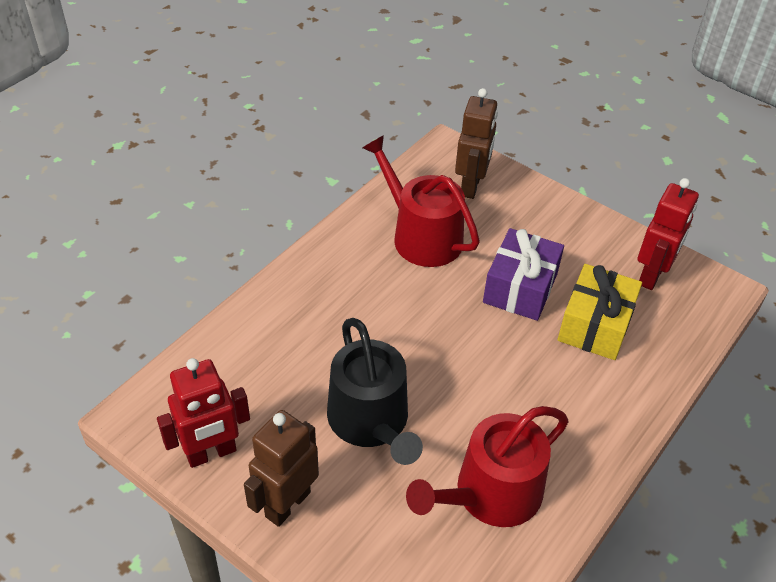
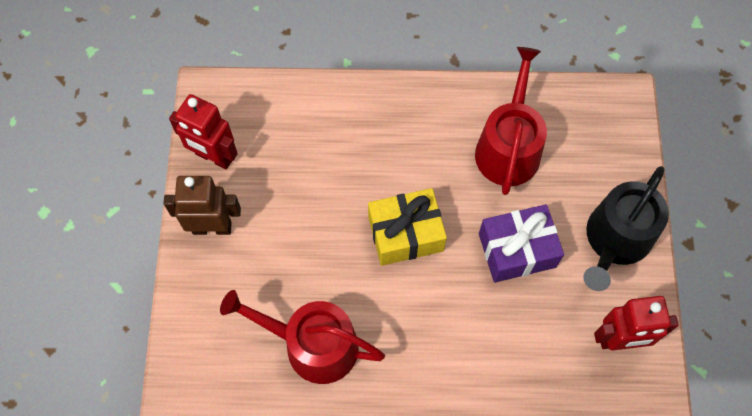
camera: 55 degrees right, 20 degrees up
black watering can [327,318,423,465] -> black watering can moved to [583,166,669,291]
brown robot [455,88,498,199] -> none
yellow gift [557,264,642,360] -> yellow gift moved to [368,188,447,266]

